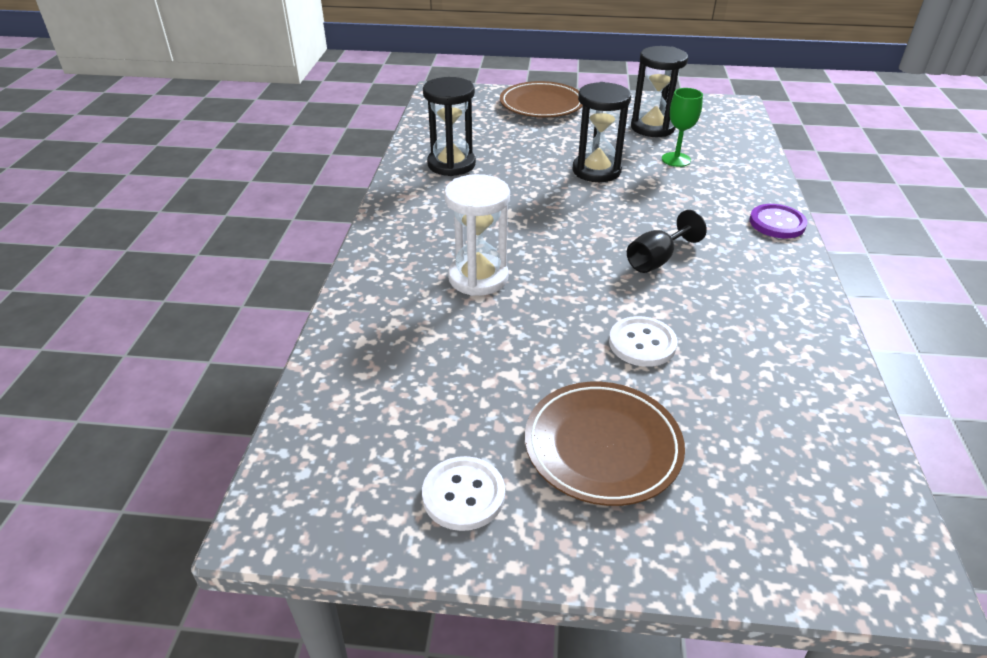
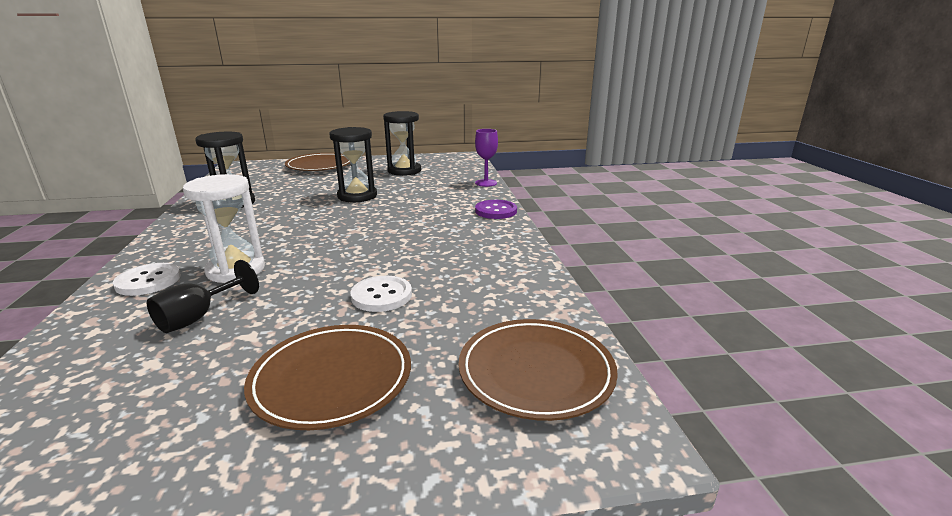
camera: 15 degrees left, 15 degrees down
white button [422,456,505,531] -> white button moved to [113,263,181,296]
black goblet [627,210,707,273] -> black goblet moved to [147,260,259,333]
green goblet [662,88,703,167] -> none
none -> brown plate [459,319,618,421]
none -> purple goblet [475,129,498,187]

